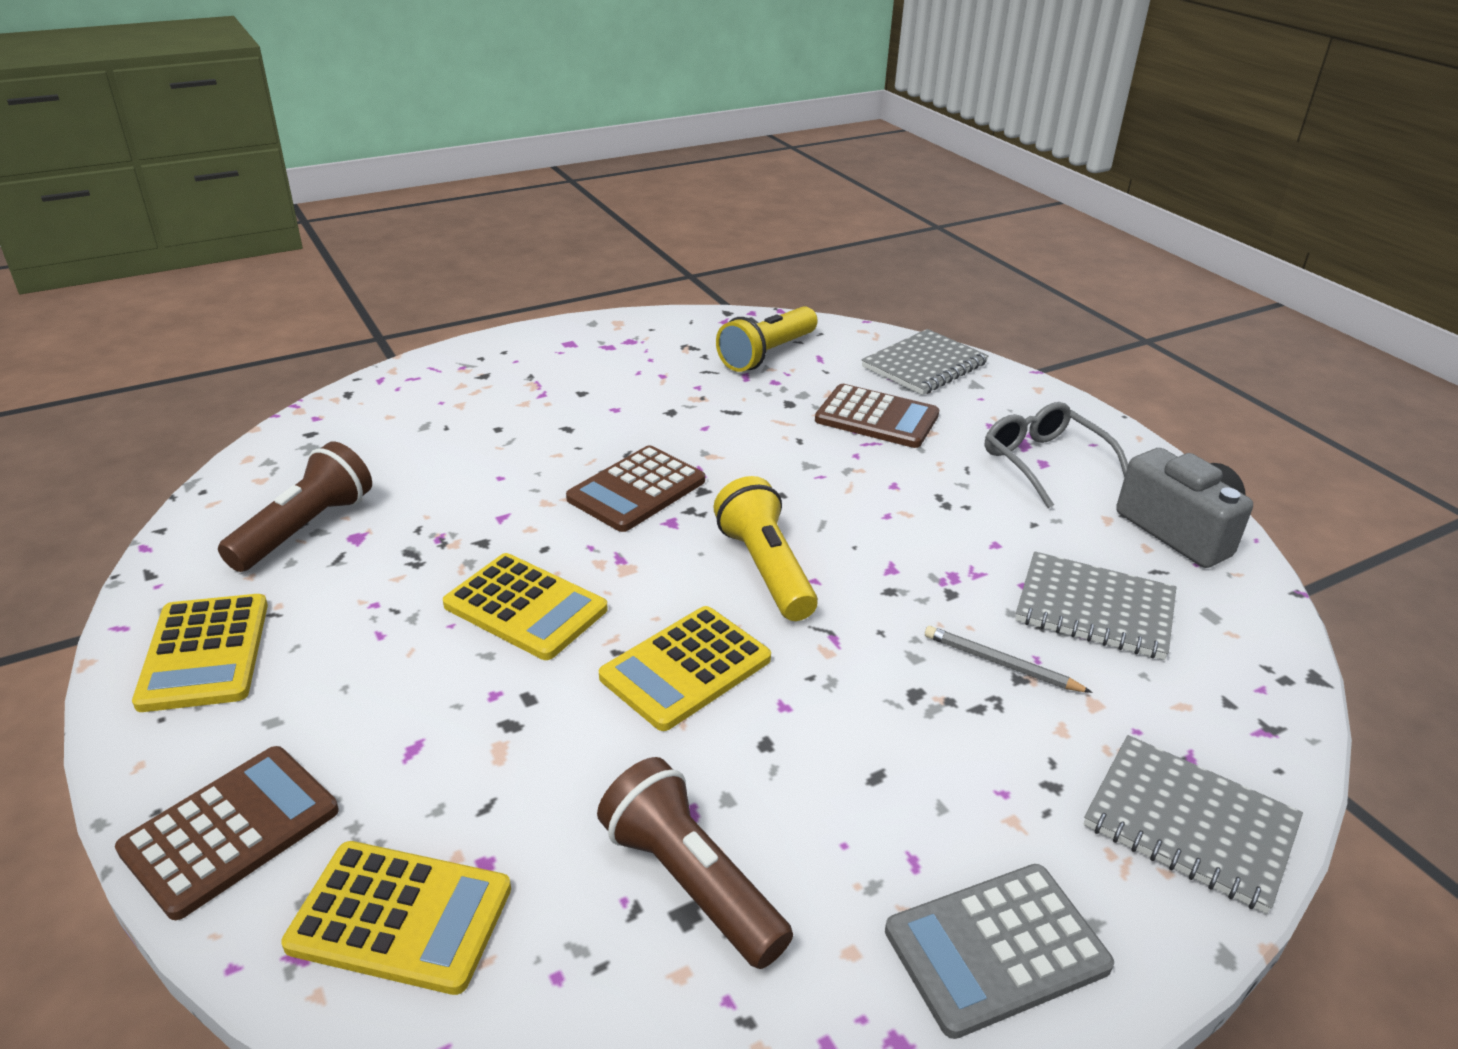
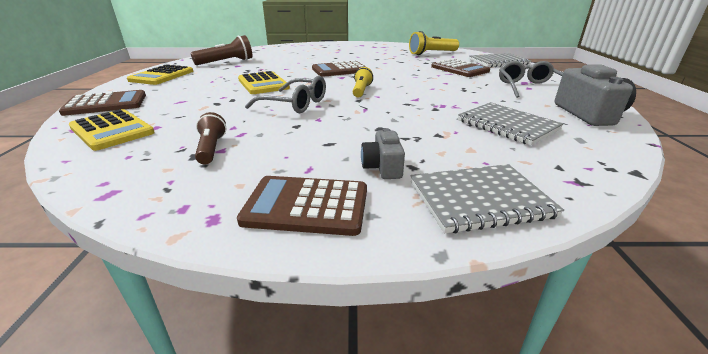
camera: 30 degrees right, 5 degrees down
brown flashlight [597,757,793,969] -> brown flashlight [195,112,226,164], size x0.63
yellow calculator [599,606,771,731] -> grey glasses [245,76,326,113]
yellow flashlight [713,476,818,621] -> yellow flashlight [353,67,373,97], size x0.63
grey calculator [885,864,1114,1039] -> brown calculator [237,176,367,236]
grey pencil [925,626,1093,693] -> none
grey notebook [1084,735,1303,914] -> grey notebook turned 75 degrees counterclockwise [410,164,564,233]
none -> grey camera [361,128,405,179]

